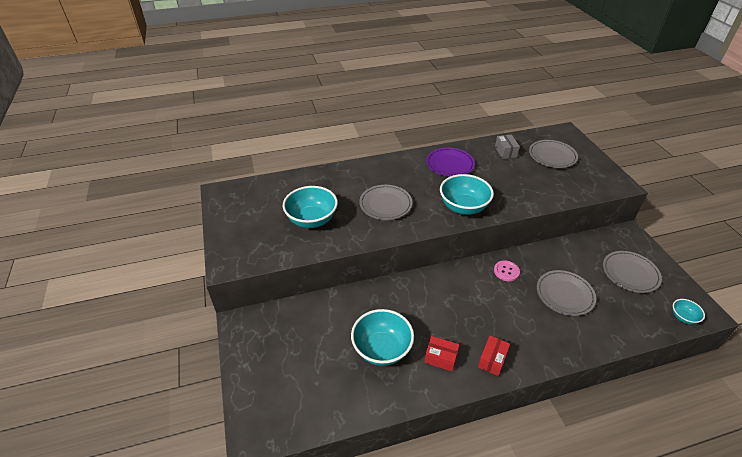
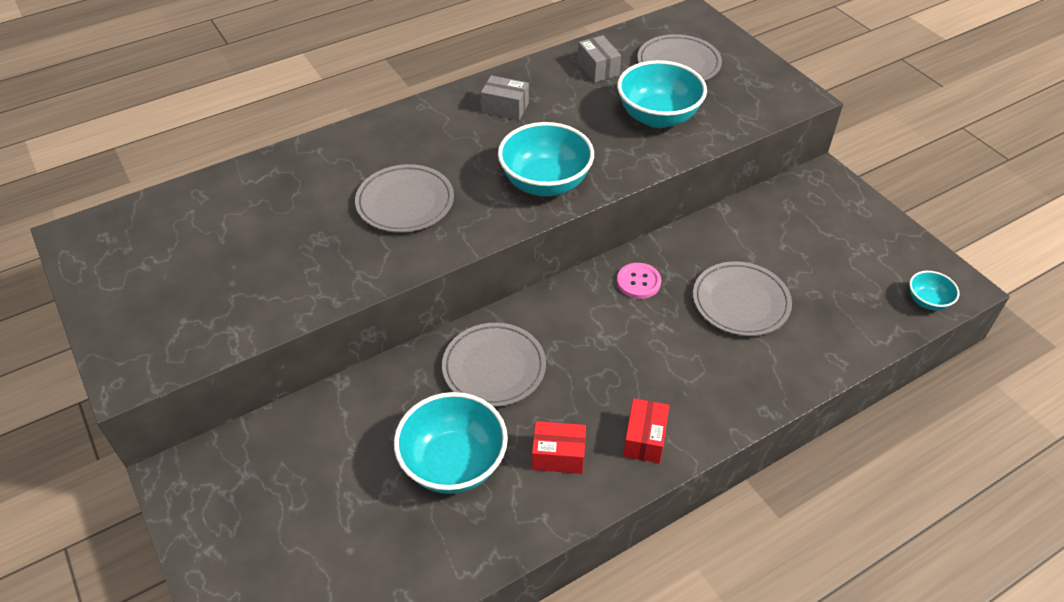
camera: 15 degrees left, 5 degrees up
turquoise bowl [283,186,338,228] -> turquoise bowl moved to [617,60,707,128]
purple plate [426,148,475,177] -> grey box [481,75,529,120]
grey plate [603,251,662,293] -> grey plate moved to [442,323,546,407]

